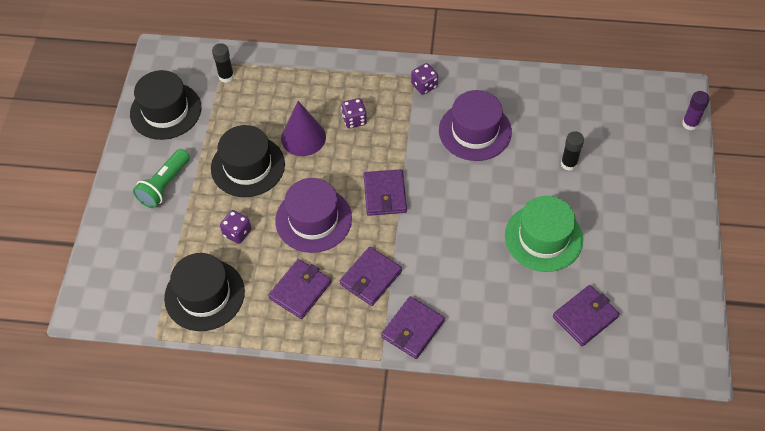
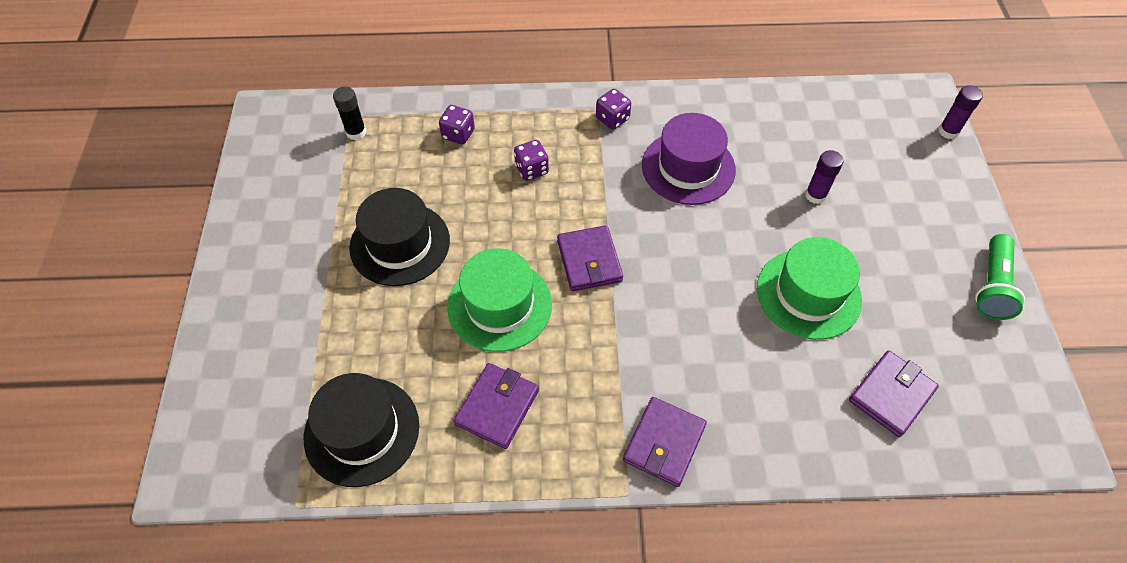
camera: 10 degrees left, 0 degrees up
black hat [130,70,201,140] -> none
green flashlight [133,149,190,208] -> green flashlight moved to [975,234,1025,320]
purple dice [220,210,251,244] -> purple dice moved to [439,105,475,145]
purple hat [275,178,352,253] -> green hat [447,248,552,352]
purple cone [281,101,326,156] -> none
purple wallet [339,246,402,306] -> none
black glue stick [561,131,584,171] -> purple glue stick [805,150,843,204]

